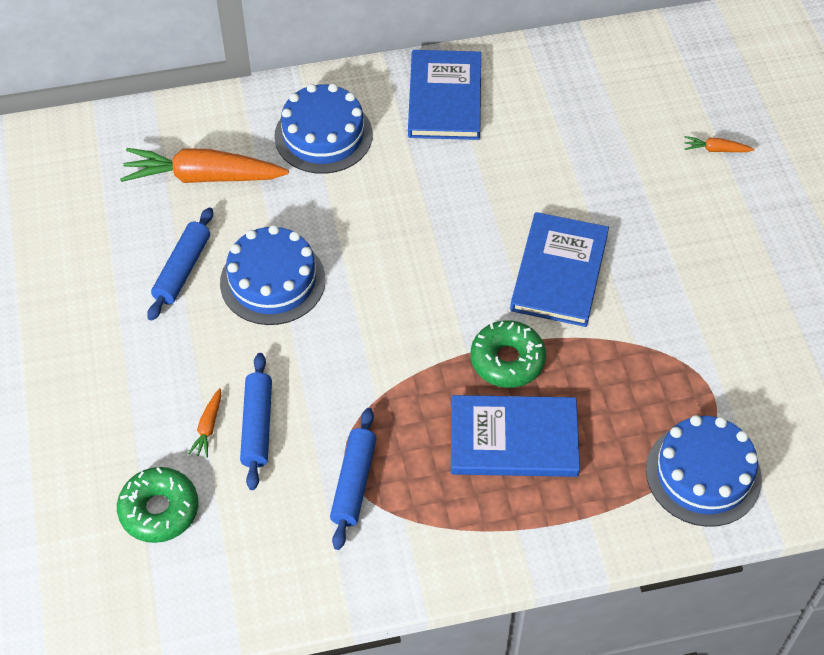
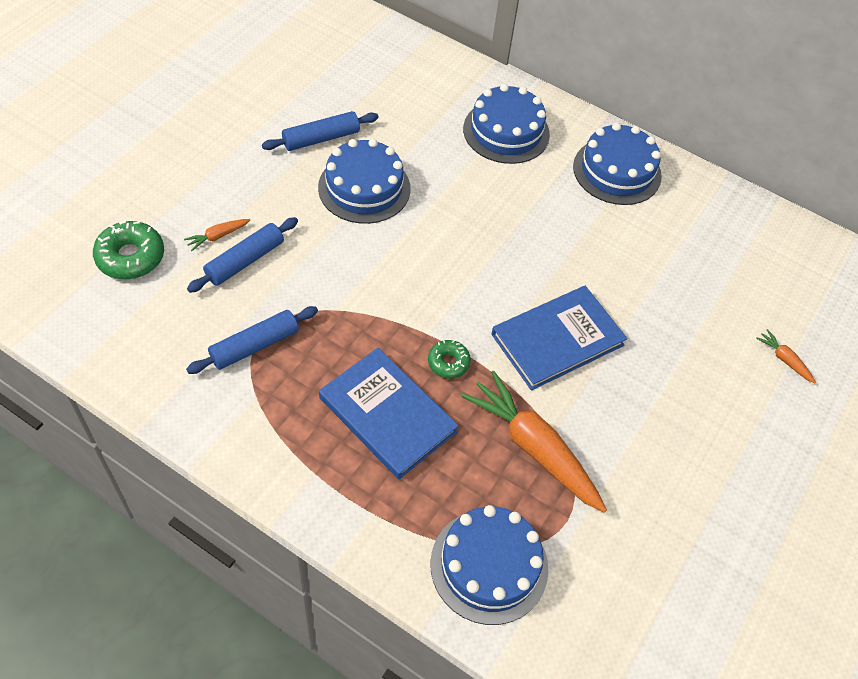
camera: 40 degrees right, 0 degrees up
orange carrot [120,148,289,183] -> orange carrot moved to [461,371,607,512]
blue book [408,50,481,140] -> blue cake [573,123,662,205]
green donut [471,320,546,388] -> green donut [428,340,471,378], size x0.60

